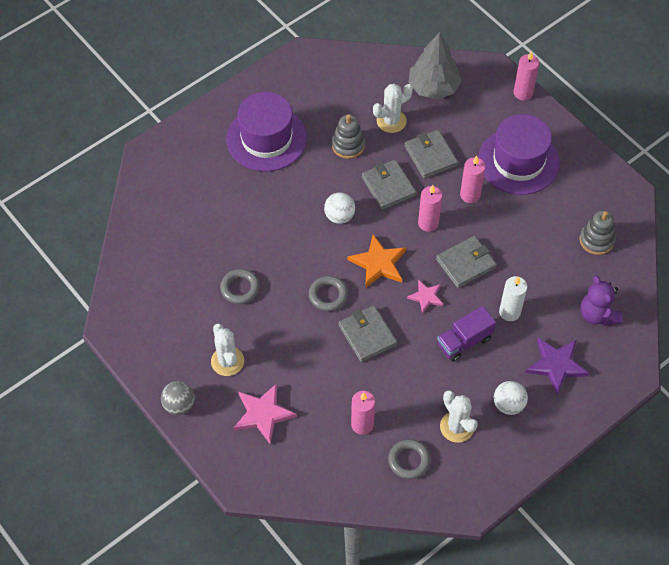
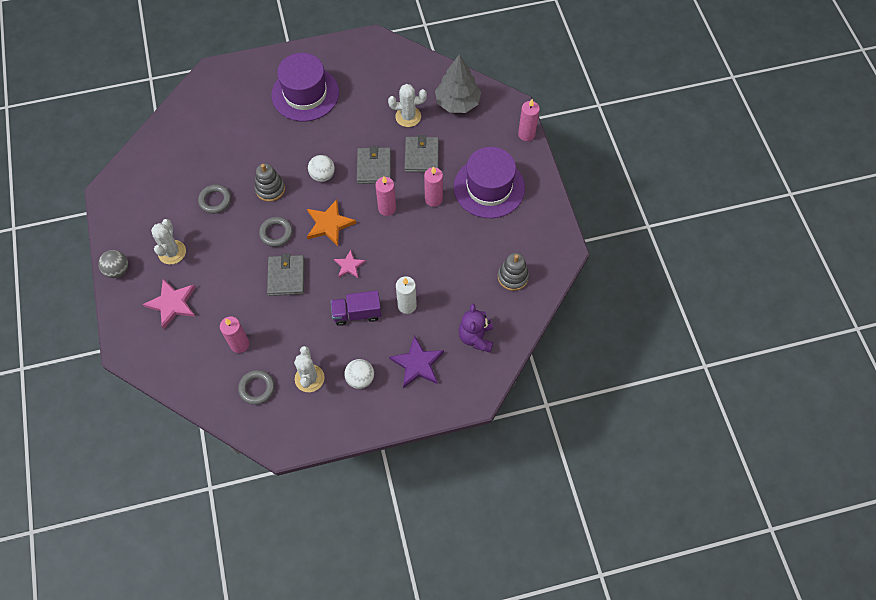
camera: 25 degrees right, 5 degrees up
grey stacking toy [332,114,365,159] -> grey stacking toy moved to [255,163,285,202]
grey wallet [436,236,497,288] -> none

